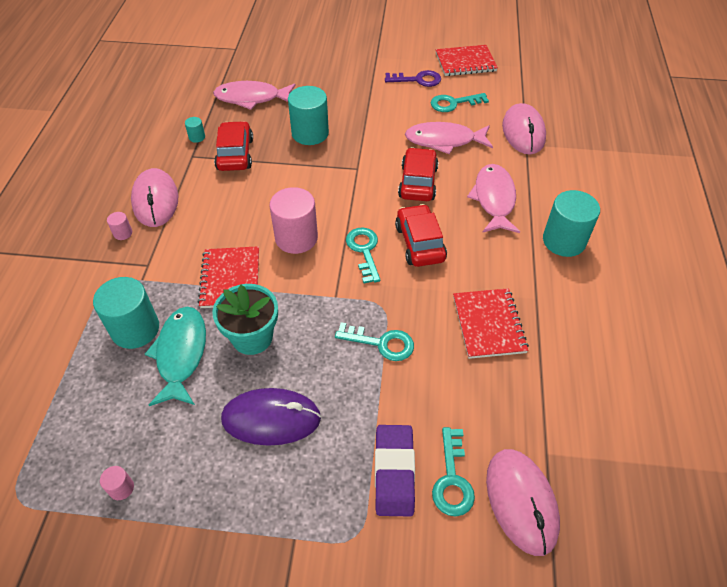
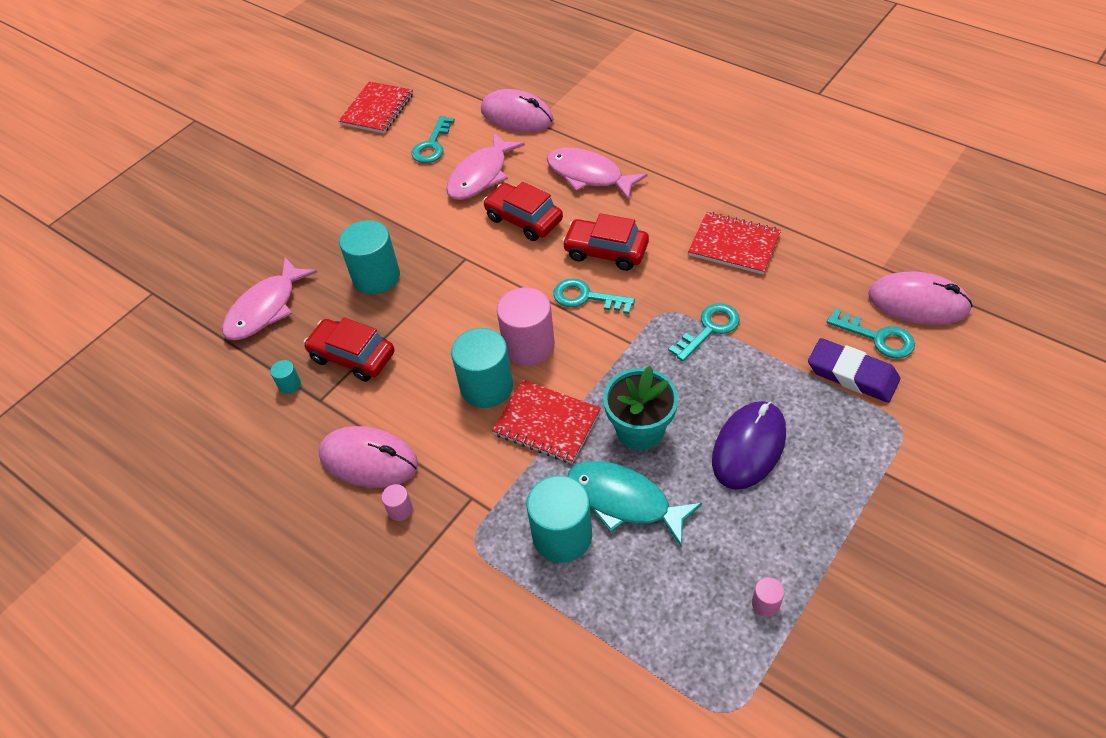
camera: 55 degrees left, 0 degrees up
purple key [385,70,441,87] -> none
turquoise cylinder [543,190,600,257] -> turquoise cylinder moved to [451,328,513,408]

